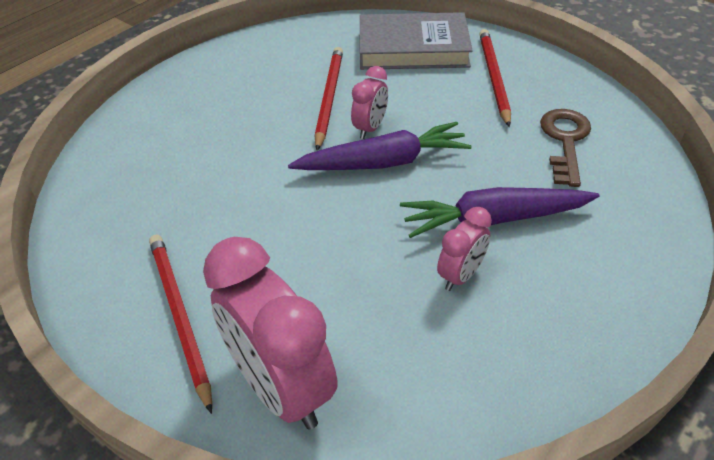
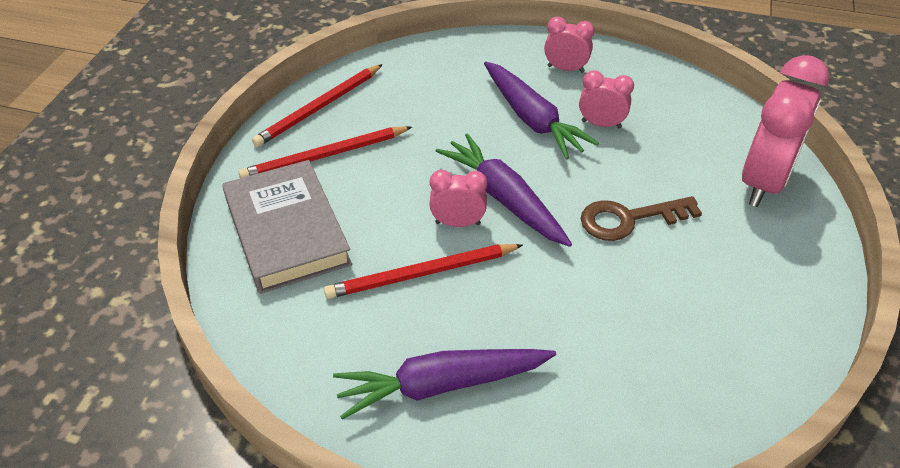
camera: 115 degrees left, 0 degrees up
red pencil [149,234,212,414] -> red pencil moved to [252,64,383,147]
brown key [540,109,591,187] -> brown key moved to [581,196,702,241]
none -> purple carrot [333,349,556,420]
none -> pink clock [544,17,594,73]

